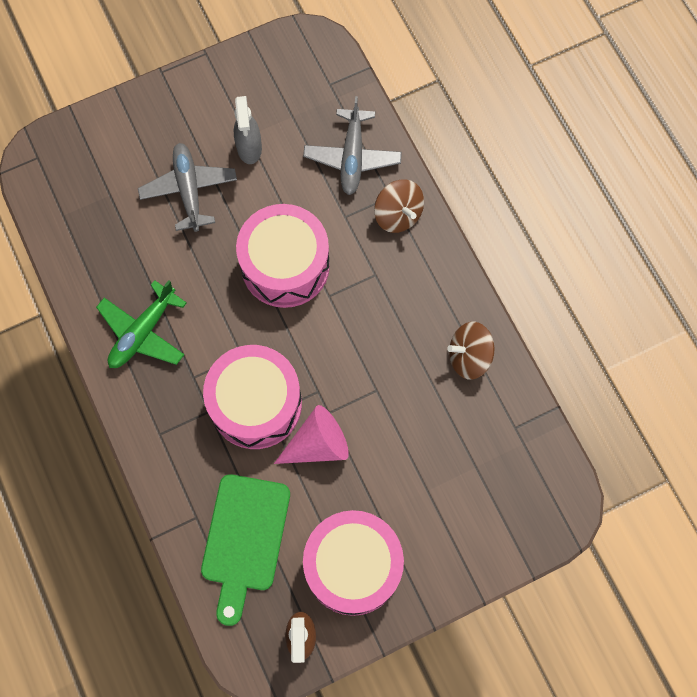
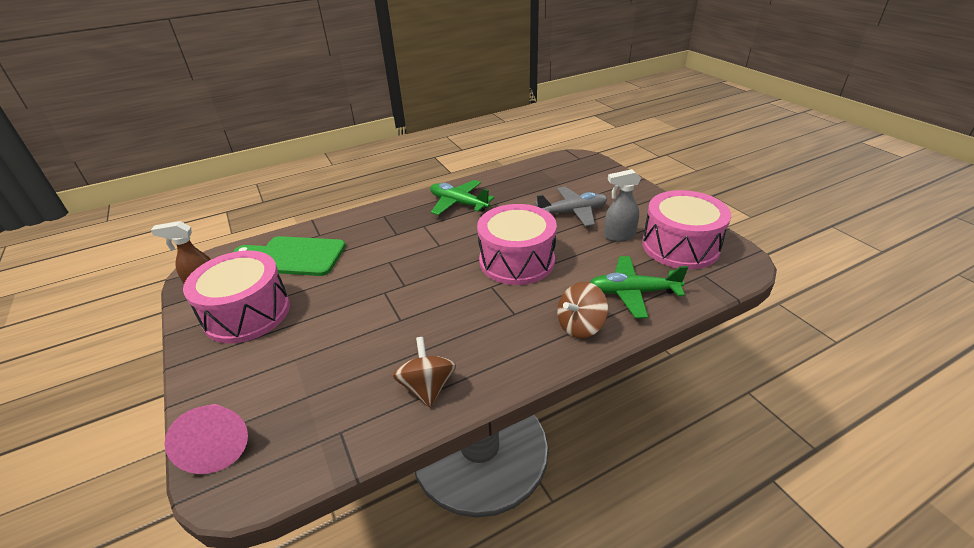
camera: 90 degrees right, 35 degrees down
pink drum [203,345,302,449] -> pink drum moved to [642,190,731,269]
pink cone [274,405,349,464] -> pink cone moved to [164,404,248,474]
grey plane [303,96,402,195] -> green plane [590,256,688,318]

